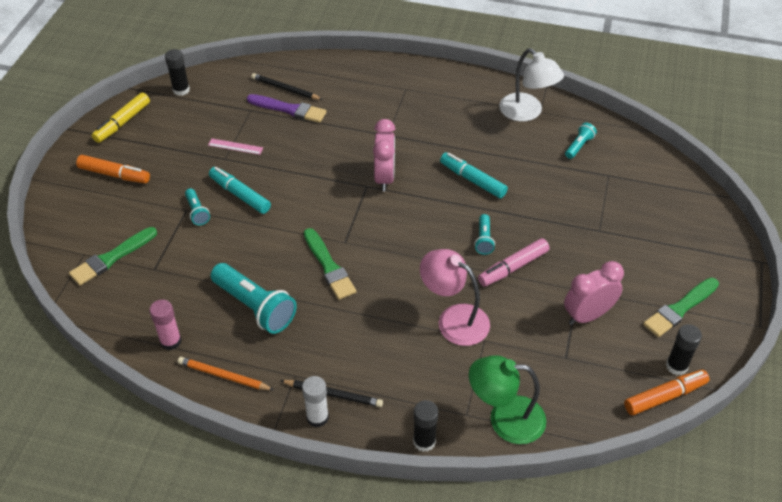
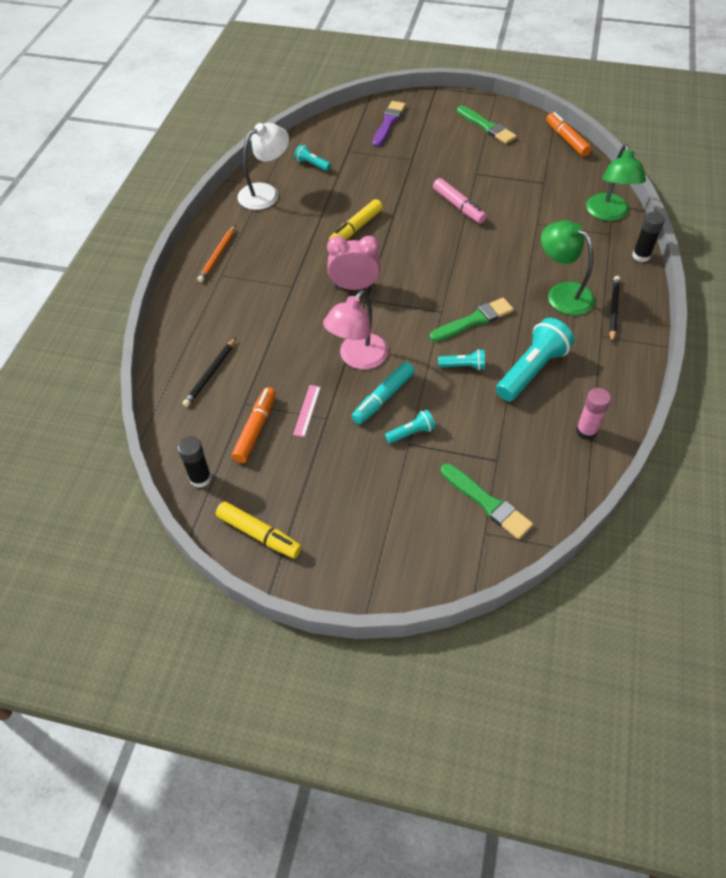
camera: 90 degrees left, 5 degrees up
orange marker [76,155,150,183] -> orange marker moved to [232,387,276,463]
orange pencil [177,357,274,390] -> orange pencil moved to [197,225,235,283]
purple brush [247,94,327,123] -> purple brush moved to [373,101,406,147]
white glue stick [302,376,329,427] -> none
pink lamp [420,249,490,346] -> pink lamp moved to [323,290,389,370]
turquoise marker [440,153,508,198] -> yellow marker [329,199,383,240]
turquoise flashlight [474,214,495,255] -> turquoise flashlight moved to [438,349,485,370]
pink clock [564,261,624,325] -> none
black glue stick [666,324,702,375] -> none
none -> green lamp [541,221,595,315]

